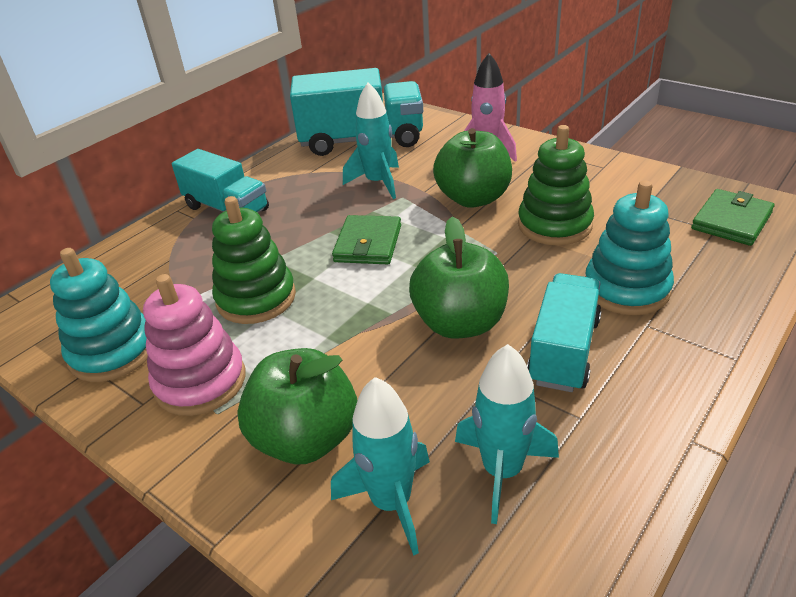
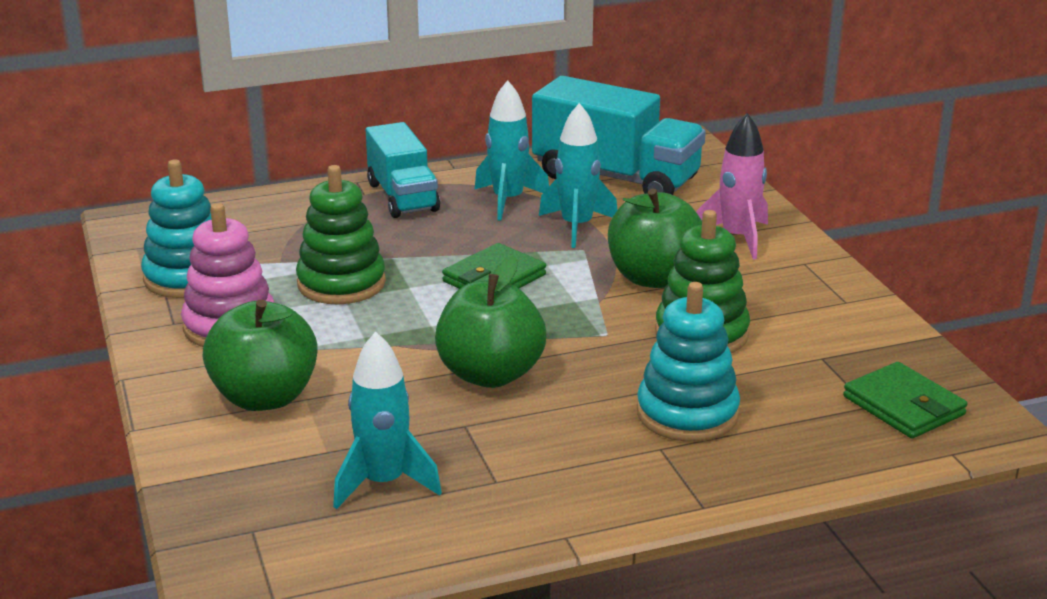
camera: 30 degrees right, 10 degrees down
turquoise rocket [331,377,430,556] -> turquoise rocket moved to [475,80,549,221]
turquoise truck [527,273,601,392] -> none
green wallet [691,189,775,246] -> green wallet turned 75 degrees clockwise [843,362,967,438]

